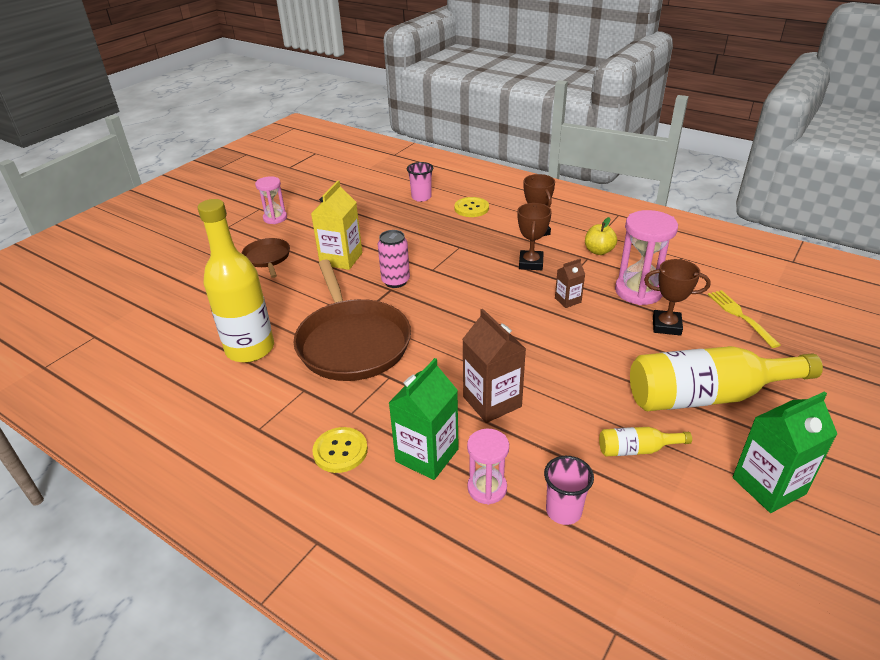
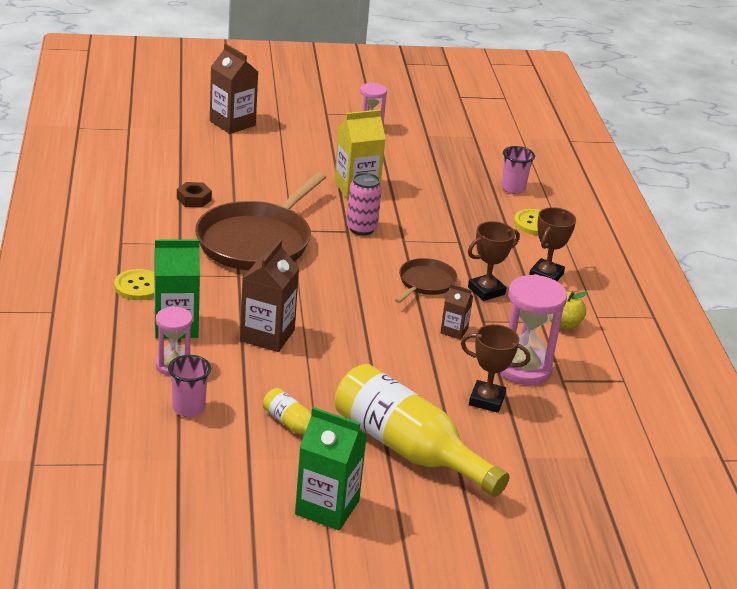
camera: 45 degrees right, 5 degrees down
yellow bottle [198,199,274,363] -> brown nut [177,182,212,208]
brown pan [242,238,290,278] -> brown pan moved to [395,258,457,303]
brown trophy [644,259,711,336] -> brown trophy turned 45 degrees counterclockwise [461,324,530,413]
yellow fork [708,290,781,348] -> none
none -> brown carton [210,43,258,134]

